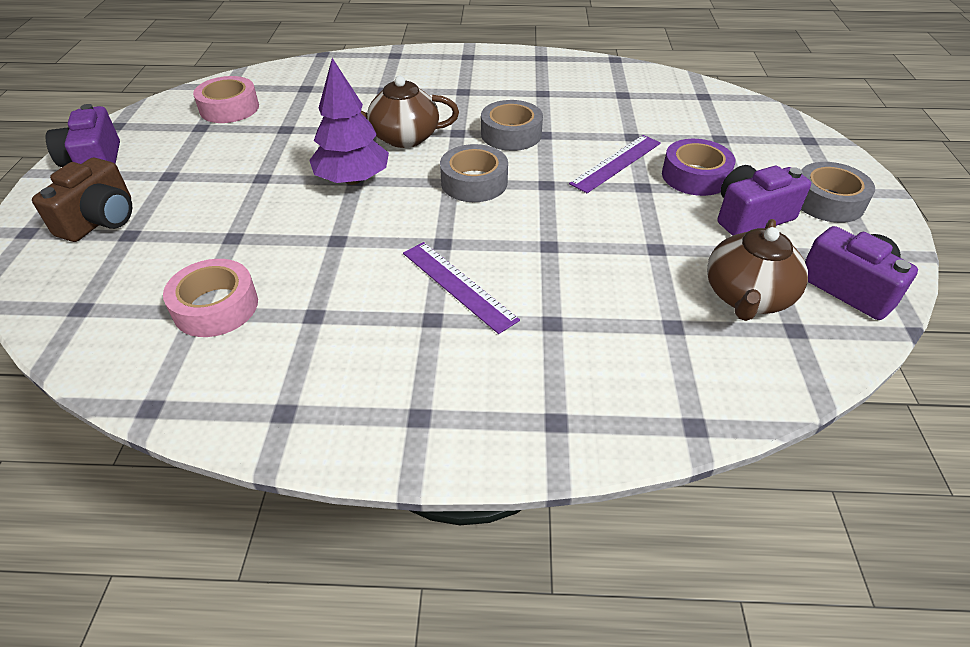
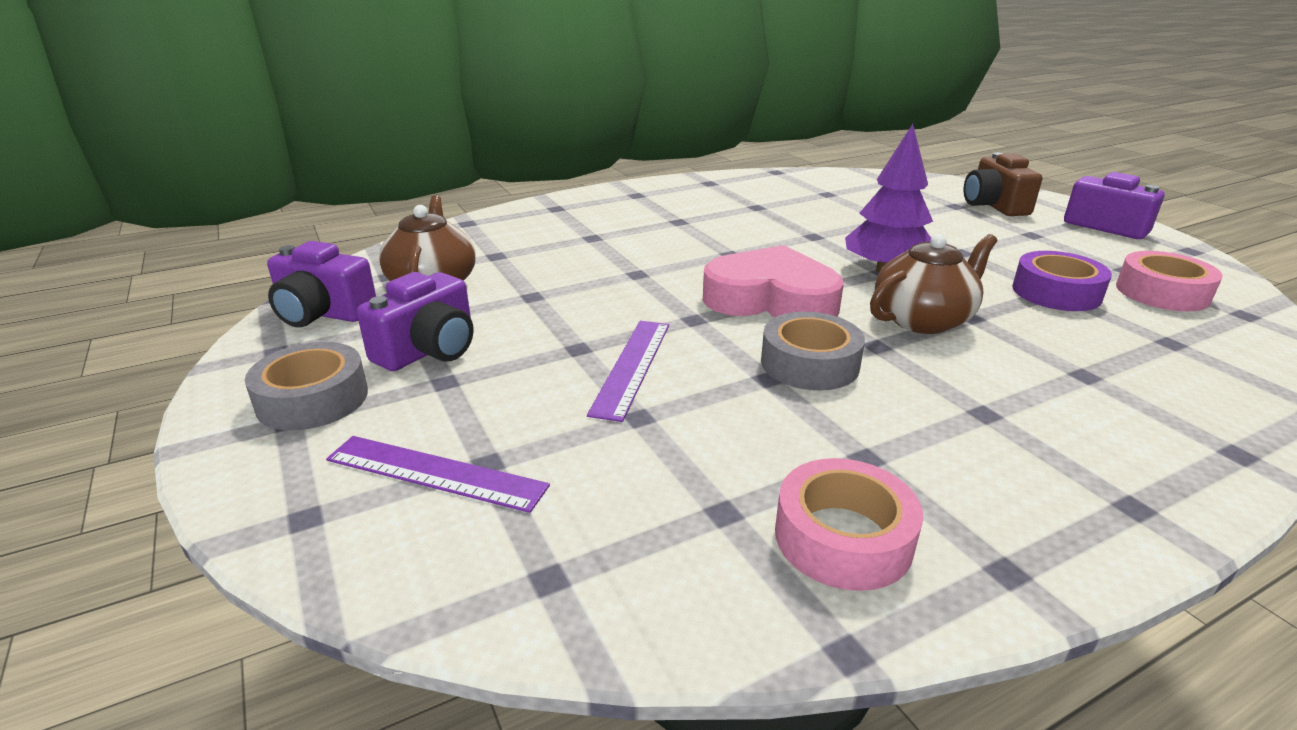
camera: 150 degrees right, 15 degrees down
pink tape [163,259,258,337] -> pink tape moved to [775,458,923,591]
purple ruler [403,242,520,334] -> purple ruler moved to [326,436,550,513]
grey tape [440,144,508,202] -> pink heart [703,245,844,318]
purple tape [662,139,735,196] -> purple tape moved to [1012,251,1112,311]

